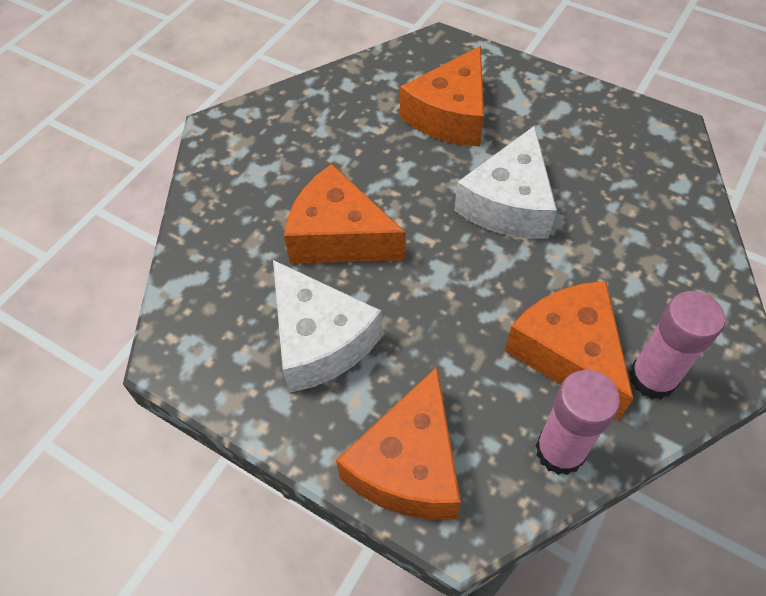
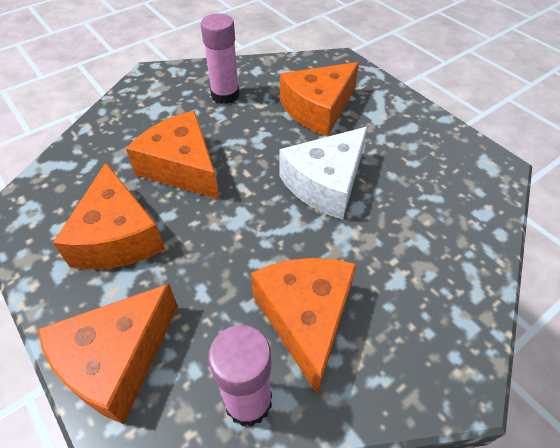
camera: 20 degrees right, 5 degrees down
white cheese [273,260,382,392] -> orange cheese [53,163,165,270]
pink glue stick [629,291,725,399] -> pink glue stick moved to [201,13,240,104]

